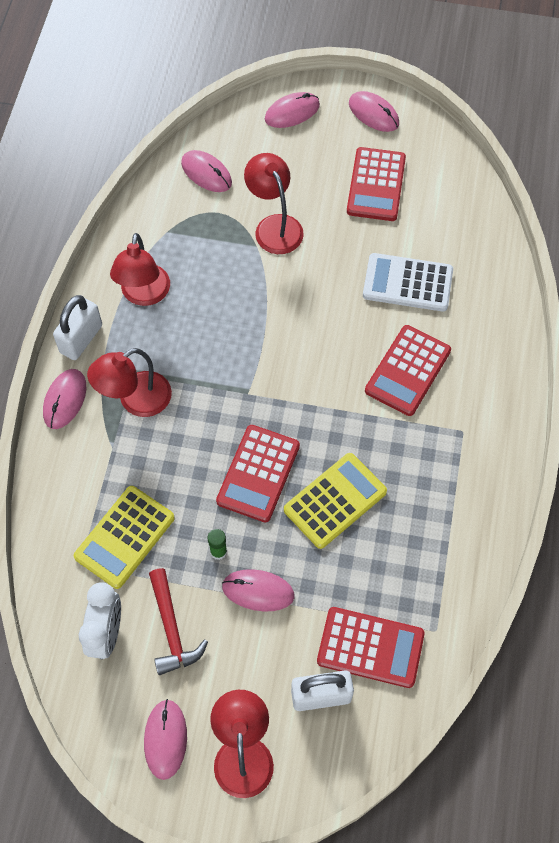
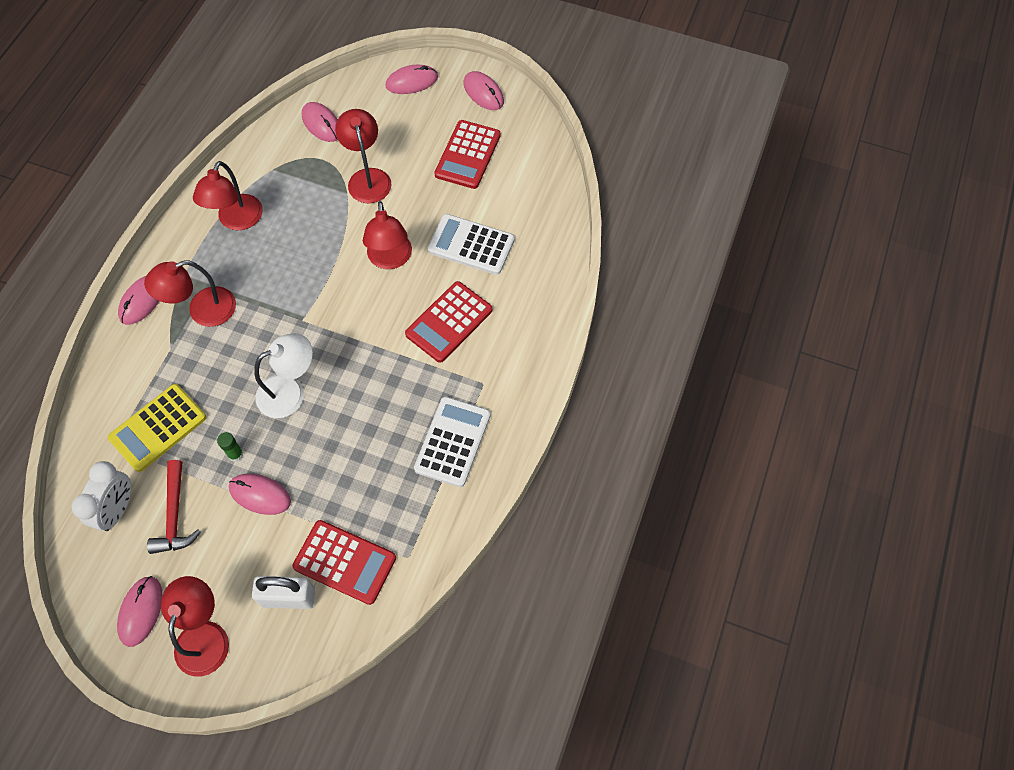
camera: 10 degrees right, 0 degrees up
white padlock [53,295,102,360] -> none
red calculator [216,425,300,523] -> white lamp [254,333,313,418]
yellow calculator [284,453,387,549] -> none
none -> red lamp [363,201,412,269]
none -> white calculator [414,396,490,487]

